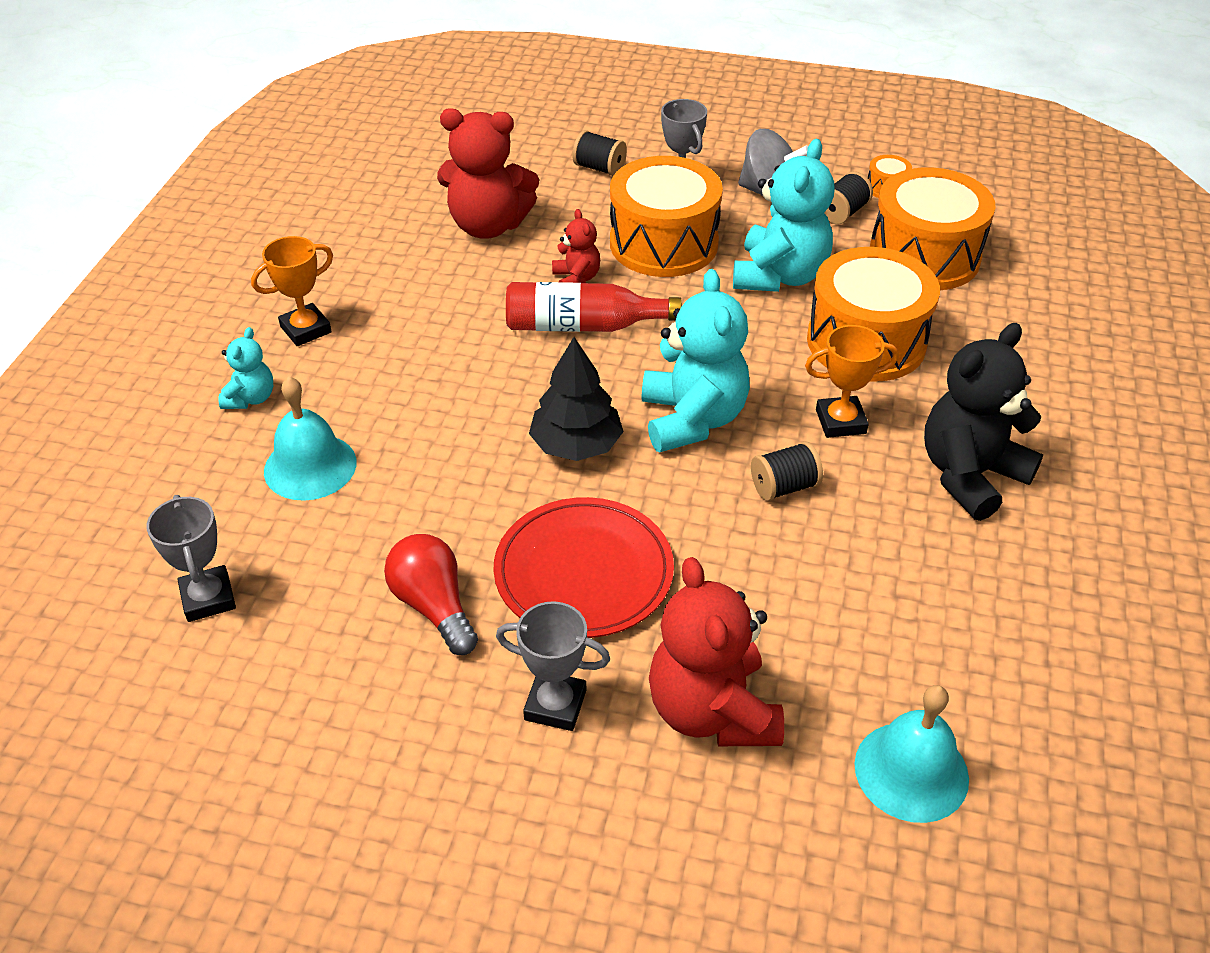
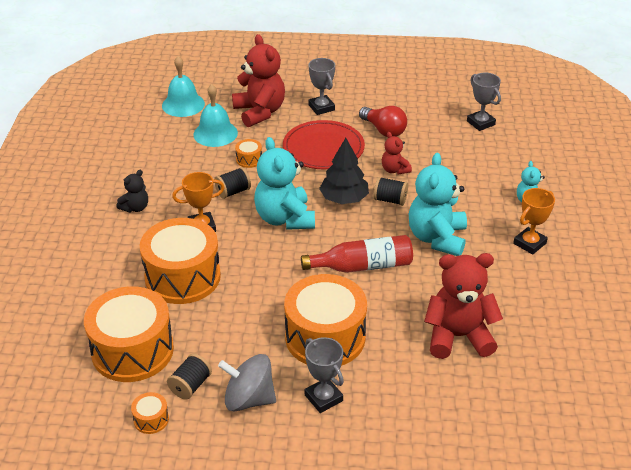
camera: 170 degrees right, 5 degrees down
turquoise bell [264,376,357,501] -> turquoise bell moved to [193,84,238,147]
grey trophy [496,601,610,731] -> grey trophy turned 60 degrees clockwise [309,58,335,115]
red teddy bear [552,209,600,283] -> red teddy bear moved to [382,132,412,175]
black spool [572,130,627,176] -> black spool moved to [374,177,408,206]
turquoise teddy bear [733,139,835,292] -> turquoise teddy bear moved to [409,153,467,256]
black teddy bear [924,323,1043,521] -> black teddy bear [117,170,148,212], size x0.51
none -> orange drum [235,139,262,168]

